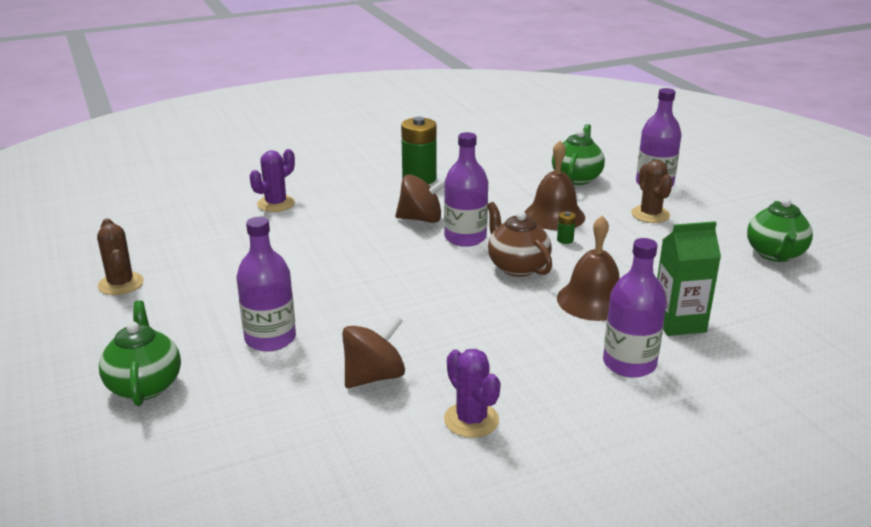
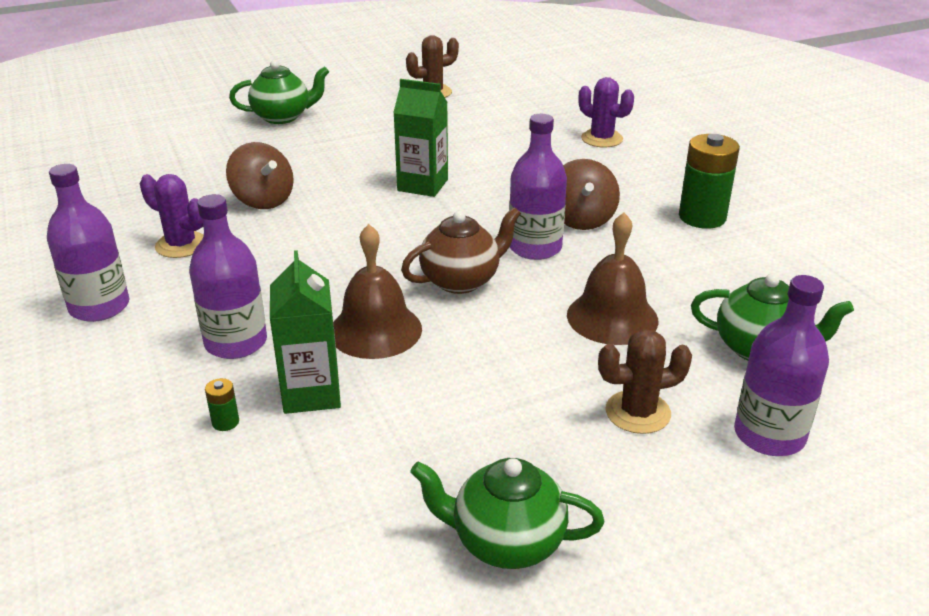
camera: 90 degrees right, 5 degrees up
purple bottle [237,217,296,352] -> purple bottle moved to [47,164,130,322]
purple cactus [444,349,501,438] -> purple cactus turned 60 degrees clockwise [140,174,204,258]
green battery [557,211,576,244] -> green battery moved to [205,378,239,431]
none -> green carton [393,79,448,197]

